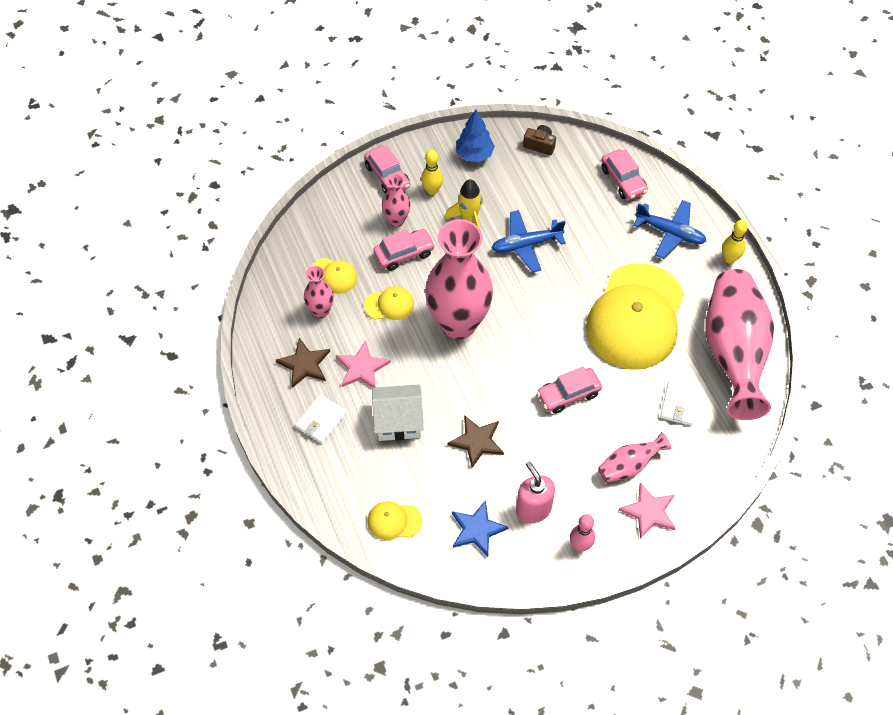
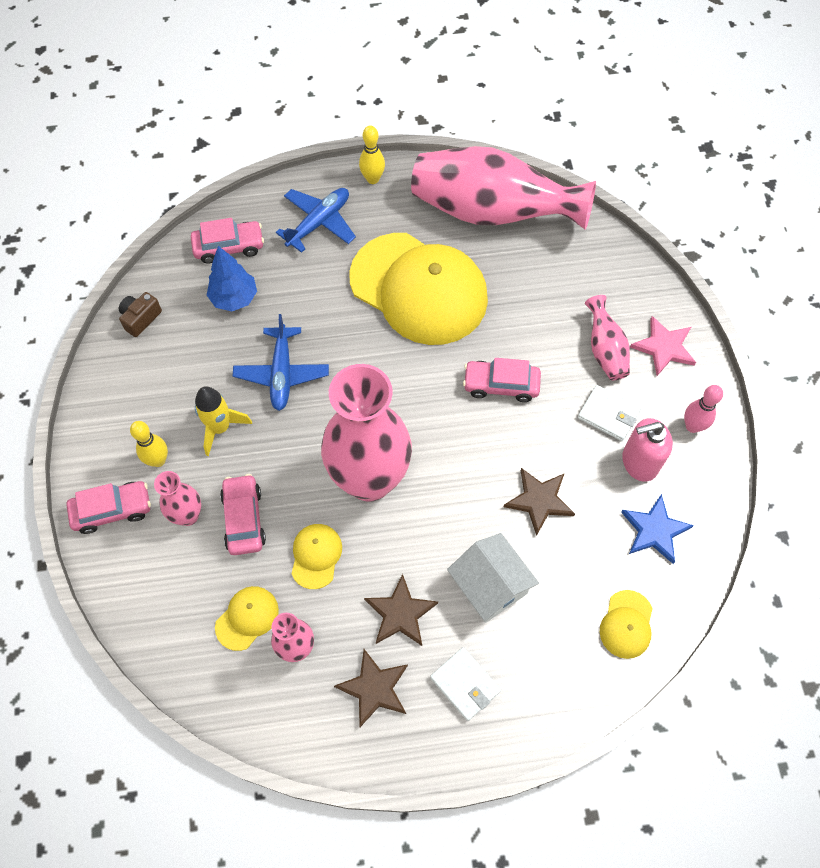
camera: 75 degrees left, 5 degrees up
pink star [336,340,391,388] -> brown star [364,574,438,646]
white house [372,384,424,441] -> white house turned 45 degrees counterclockwise [447,533,539,623]
blue tree [456,109,495,162] -> blue tree moved to [207,246,257,311]
pink car [537,366,602,414] -> pink car turned 105 degrees clockwise [463,358,541,402]
white wallet [660,380,701,426] -> white wallet moved to [578,385,641,441]

